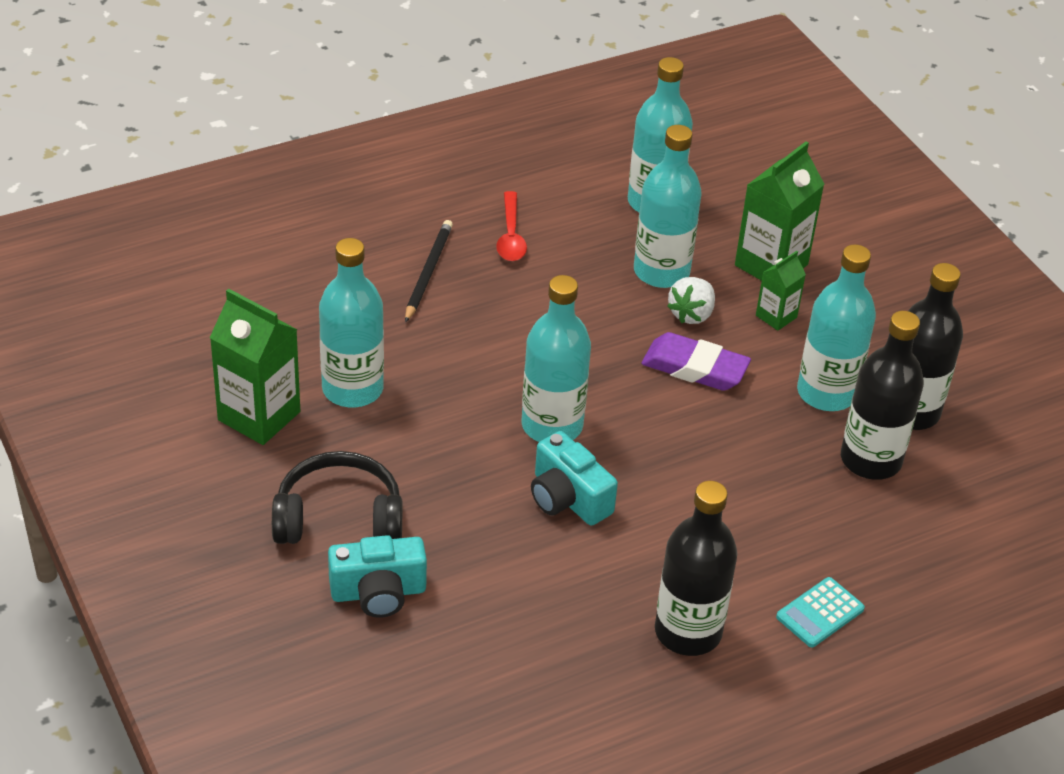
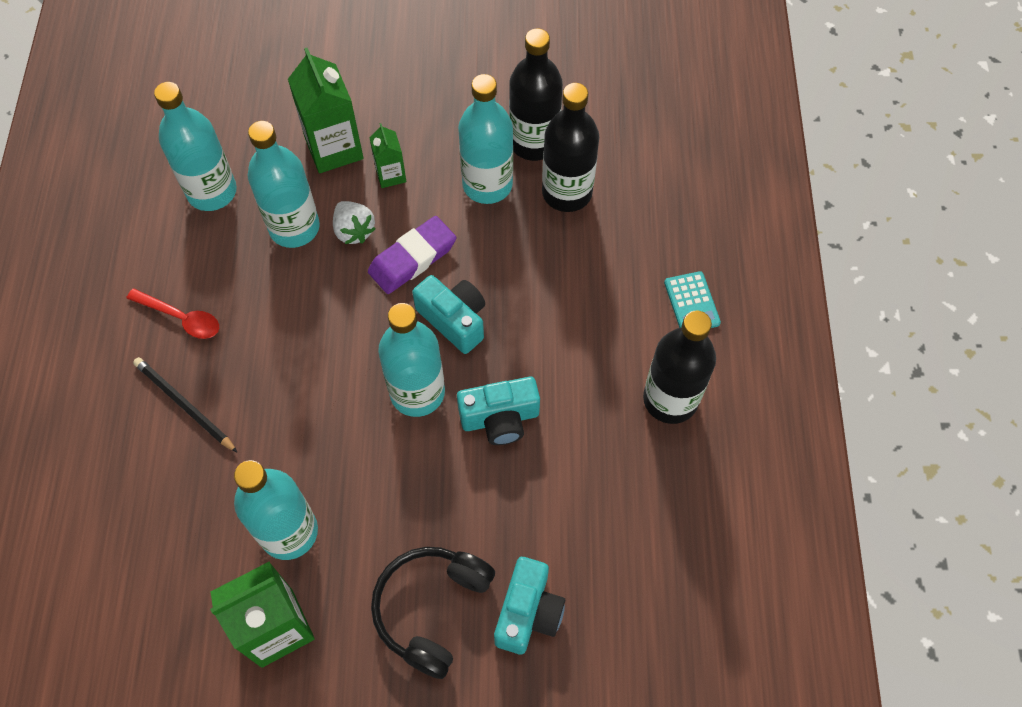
camera: 60 degrees left, 20 degrees up
none -> turquoise camera [412,275,485,354]

